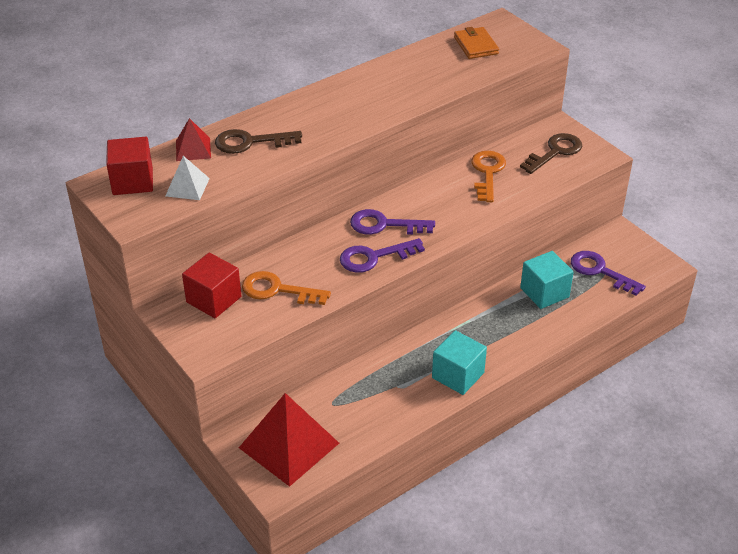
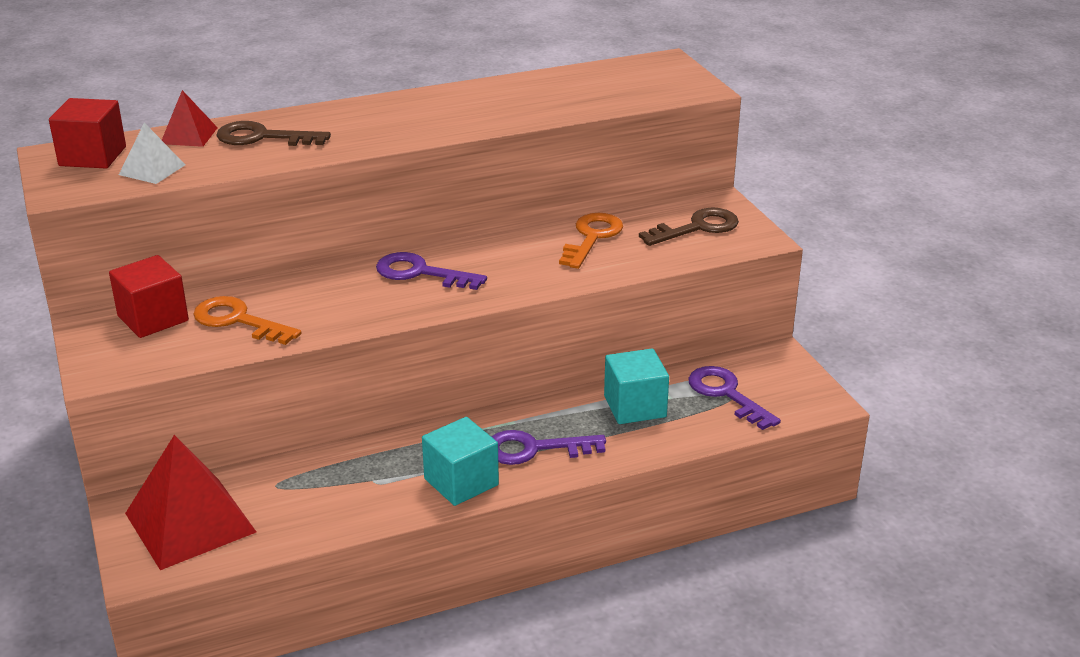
camera: 15 degrees right, 10 degrees down
purple key [340,238,425,273] -> purple key moved to [491,430,606,465]
orange wallet [454,27,499,59] -> none

